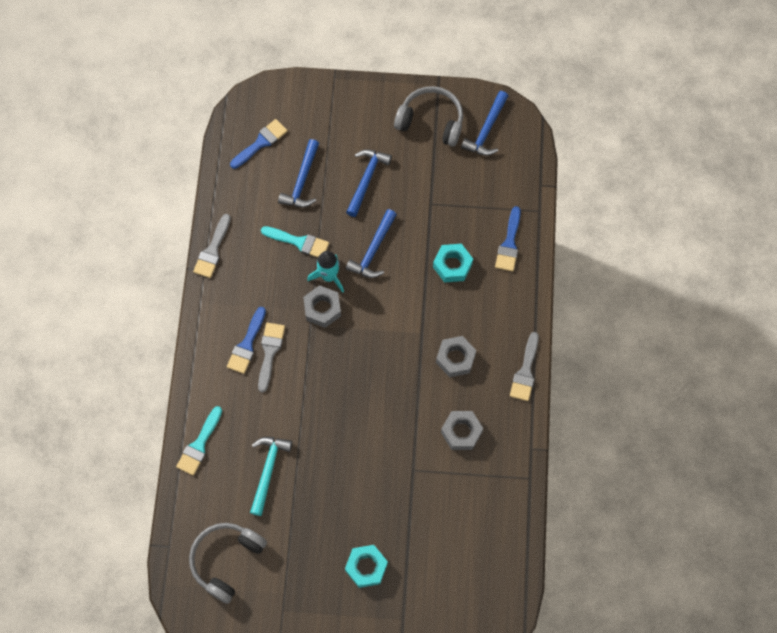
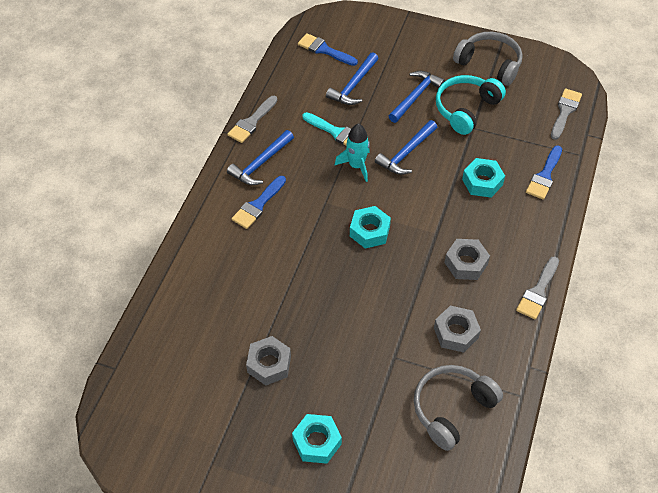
camera: 15 degrees right, 15 degrees down
turquoise brush [176,406,222,475] -> none
grey headphones [189,523,267,604] -> grey headphones moved to [414,365,503,451]
blue brush [230,119,288,169] -> blue brush turned 120 degrees counterclockwise [298,33,358,66]
turquoise hammer [250,437,292,516] -> none
grey brush [258,323,285,393] -> grey brush moved to [551,88,582,140]
grey nut [303,285,341,328] -> grey nut moved to [246,336,291,386]
blue hammer [461,91,508,156] -> blue hammer moved to [227,130,294,185]
none -> turquoise nut [350,206,391,249]
none -> turquoise headphones [436,75,506,135]

